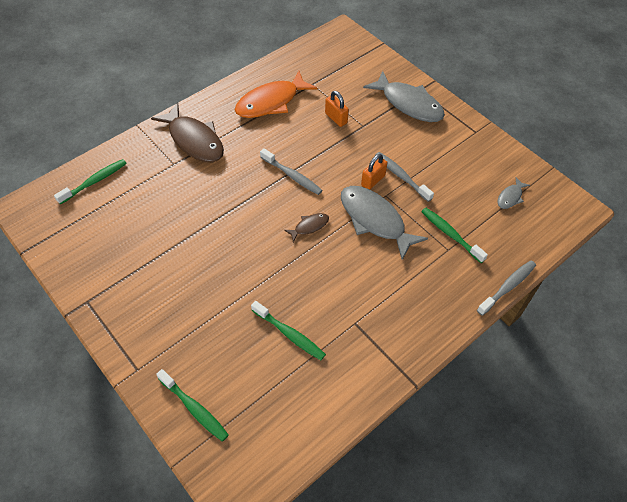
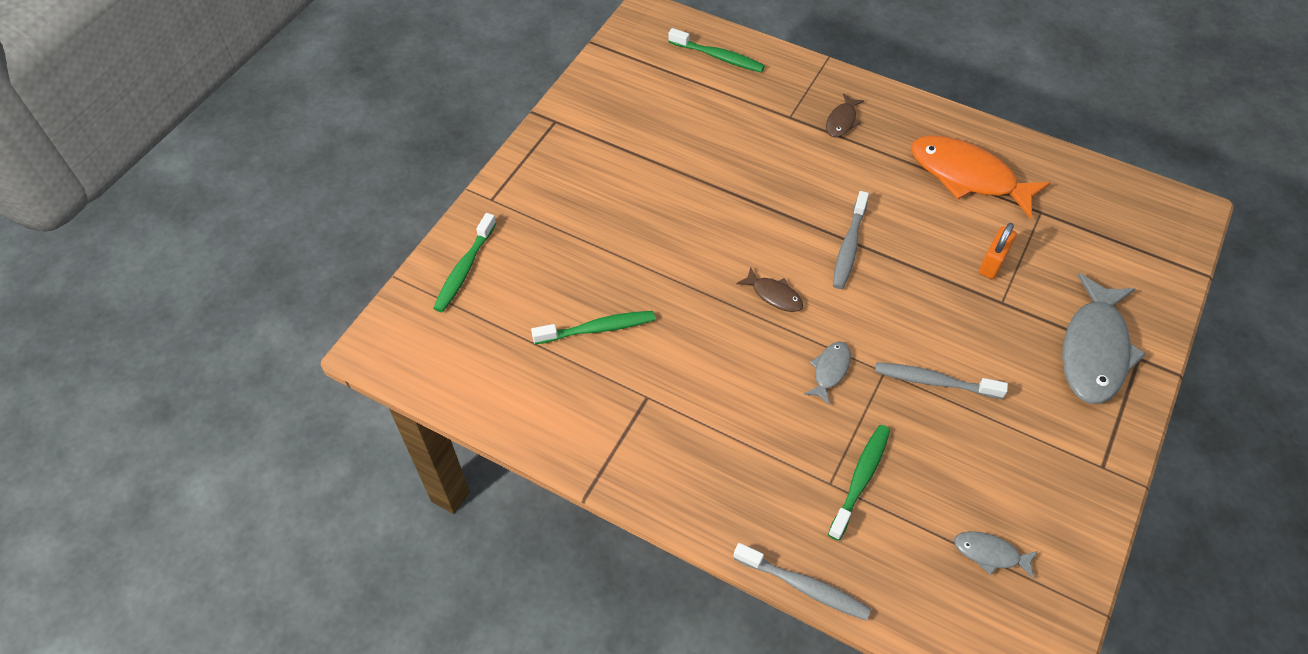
camera: 70 degrees right, 0 degrees up
brown fish [151,103,224,162] -> brown fish [826,93,864,138], size x0.47
green toothbrush [251,301,326,360] -> green toothbrush turned 120 degrees counterclockwise [531,311,655,344]
grey fish [341,186,428,260] -> grey fish [804,341,851,405], size x0.47
orange padlock [361,154,387,190] -> none
grey toothbrush [375,152,434,202] -> grey toothbrush turned 105 degrees counterclockwise [875,362,1008,399]

